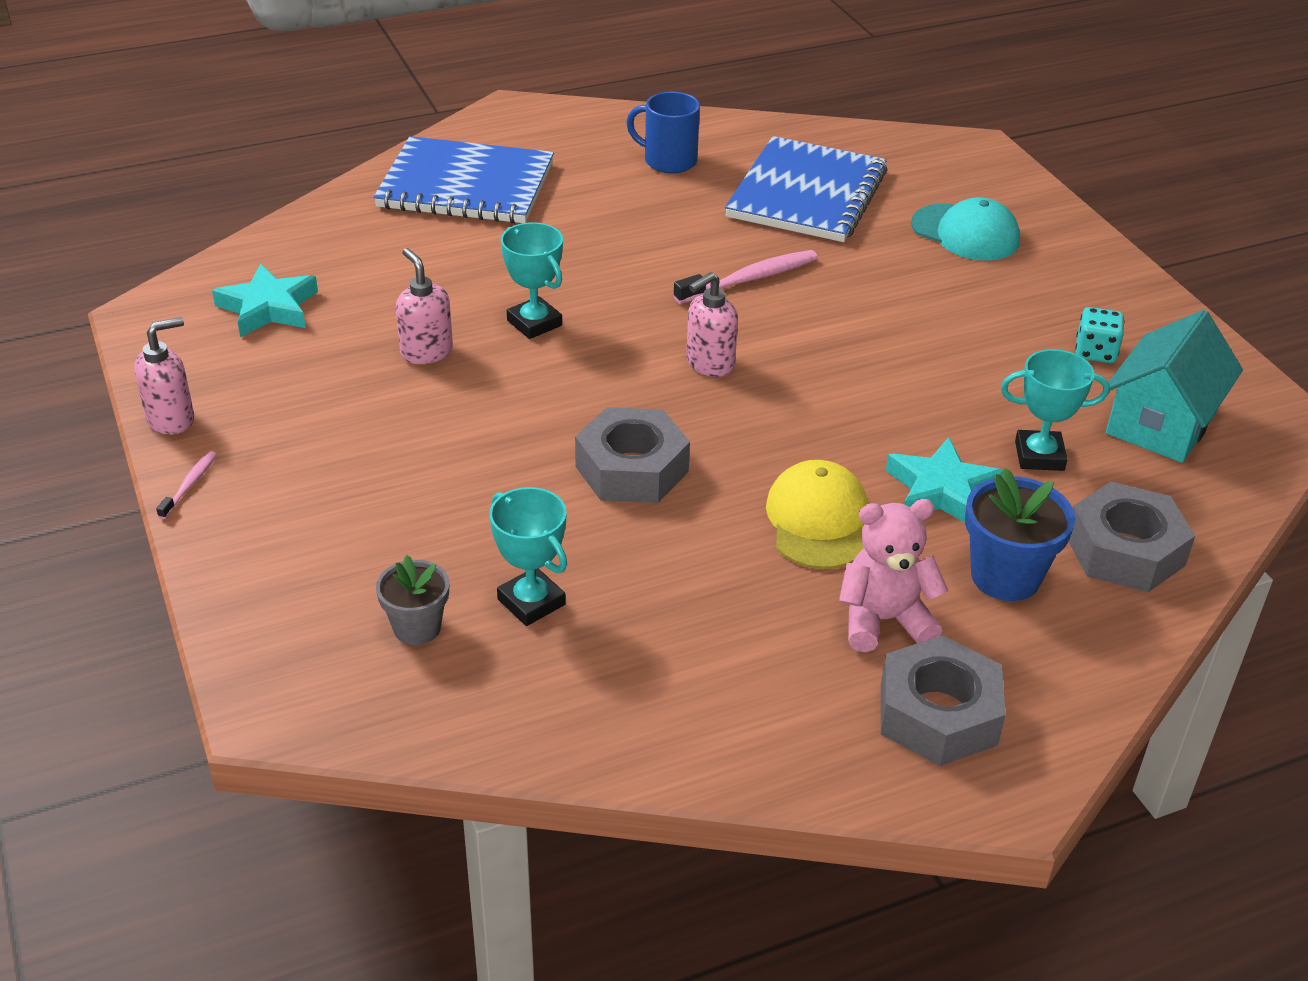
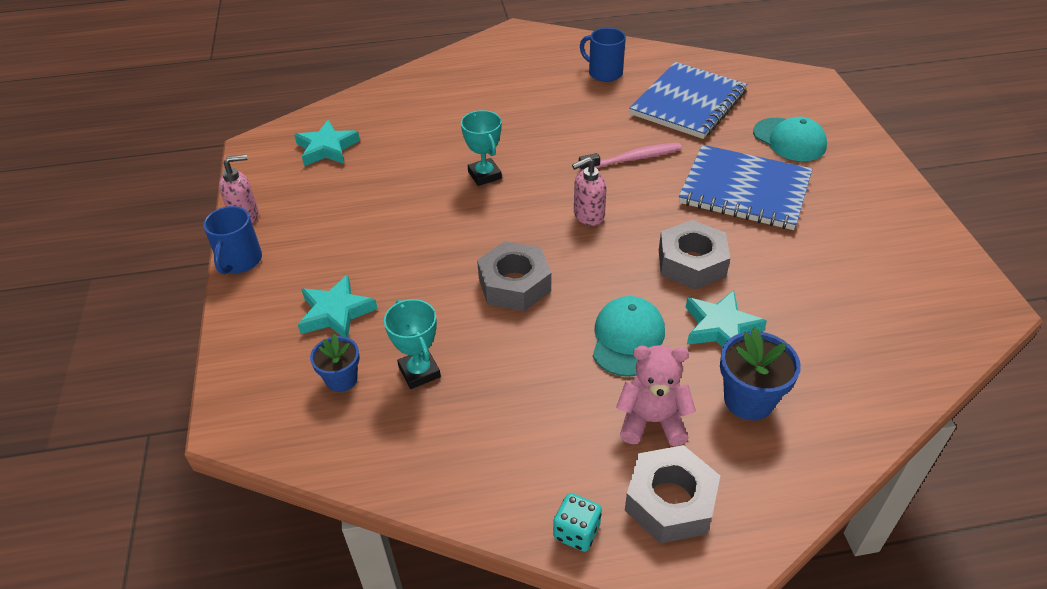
camera: 15 degrees right, 5 degrees up
pink toothbrush [156,451,217,519] -> blue mug [203,206,262,274]
blue notebook [373,136,554,224] -> blue notebook moved to [679,145,813,230]
grey flower pot [376,555,449,645] -> blue flower pot [310,334,360,392]
pink soap dispenser [396,248,453,364] -> none
yellow cap [766,460,868,569] -> turquoise cap [593,296,665,377]
turquoise trophy [1001,349,1110,471] -> none
grey nut [1068,482,1195,592] -> grey nut moved to [659,220,730,290]
turquoise dice [1075,307,1124,363] -> turquoise dice moved to [553,493,602,552]
turquoise house [1106,310,1243,463] -> none
none -> turquoise star [298,275,377,338]

